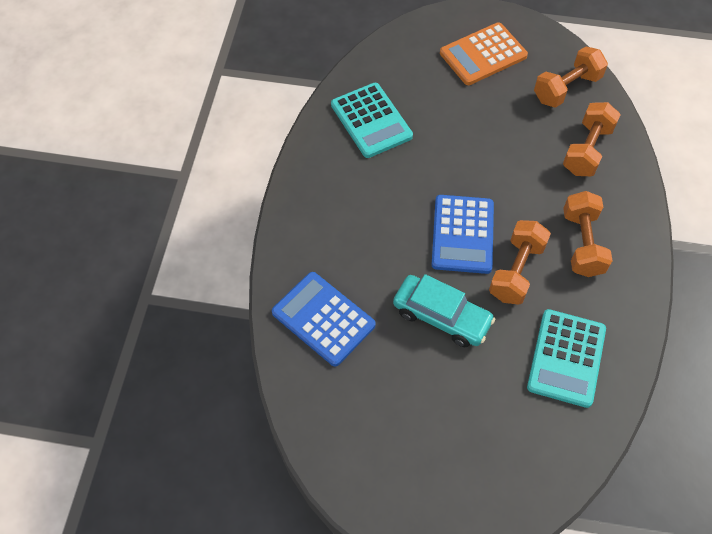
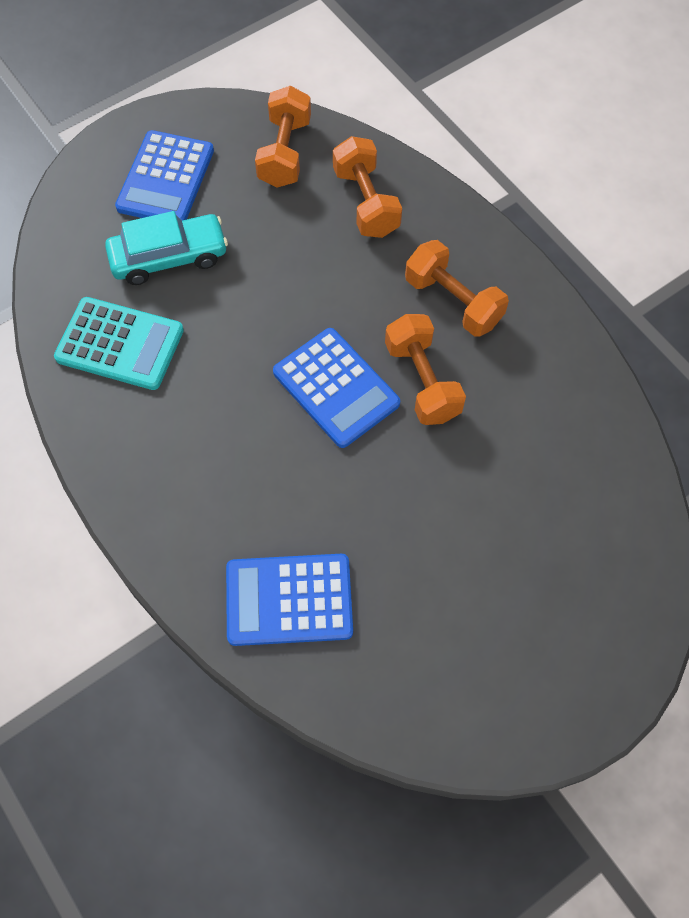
camera: 45 degrees left, 5 degrees up
turquoise car [393,274,495,347] -> turquoise car moved to [105,211,228,285]
orange calculator [440,22,528,85] -> blue calculator [115,130,214,220]
turquoise calculator [527,309,606,408] -> none

